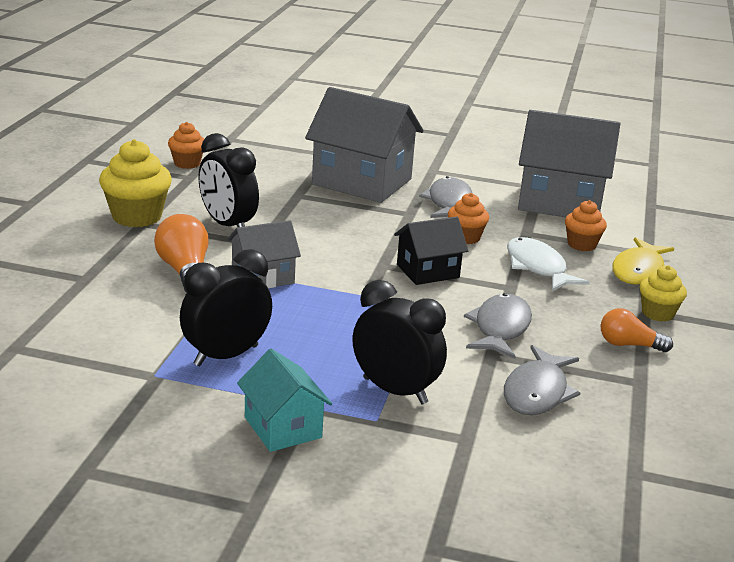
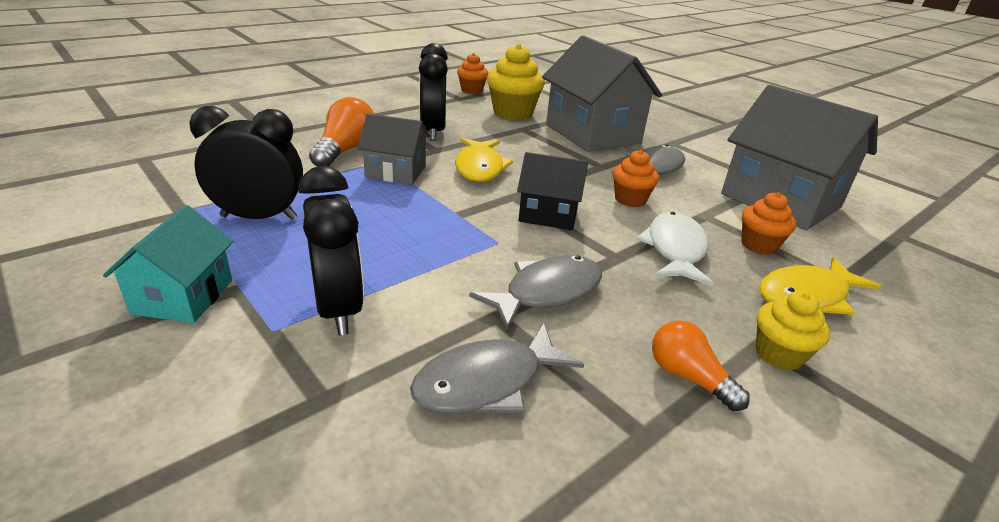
camera: 35 degrees right, 5 degrees up
yellow cupcake [99,139,172,227] -> yellow cupcake moved to [487,44,545,120]
none -> yellow fish [455,138,513,182]

